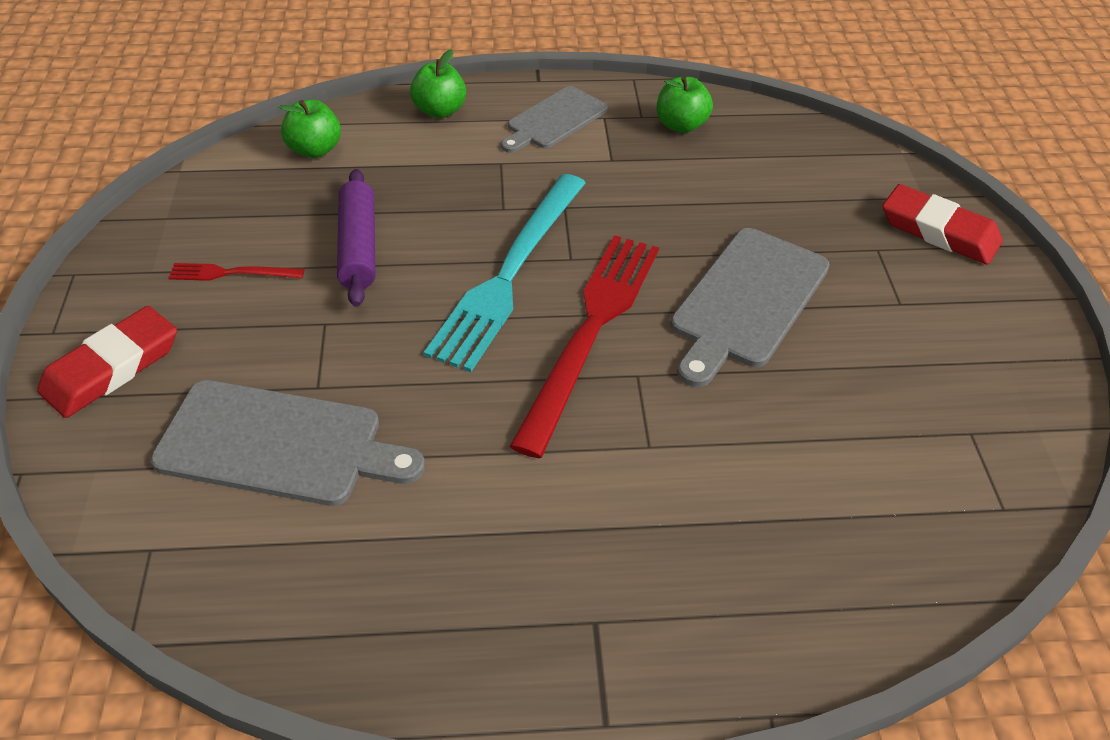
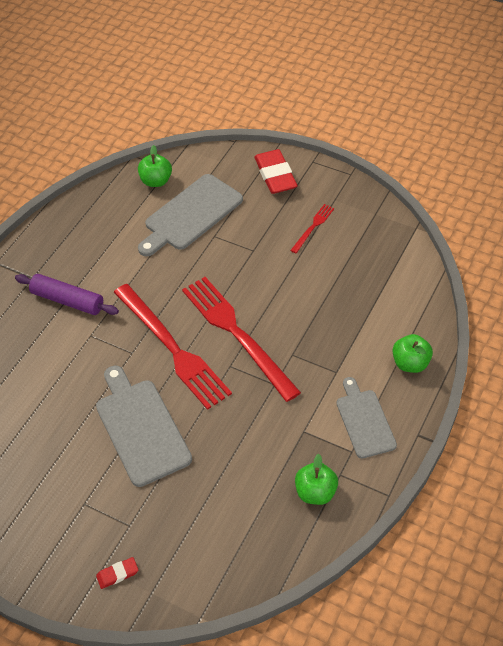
camera: 125 degrees right, 5 degrees up
green apple [279,100,341,158] -> green apple moved to [138,145,172,187]
purple rolling pin [337,169,375,307] -> purple rolling pin moved to [15,274,119,315]
turquoise fork [423,174,586,372] -> red fork [182,277,301,402]
red eraser [882,184,1003,265] -> red eraser [96,557,138,589], size x0.48

